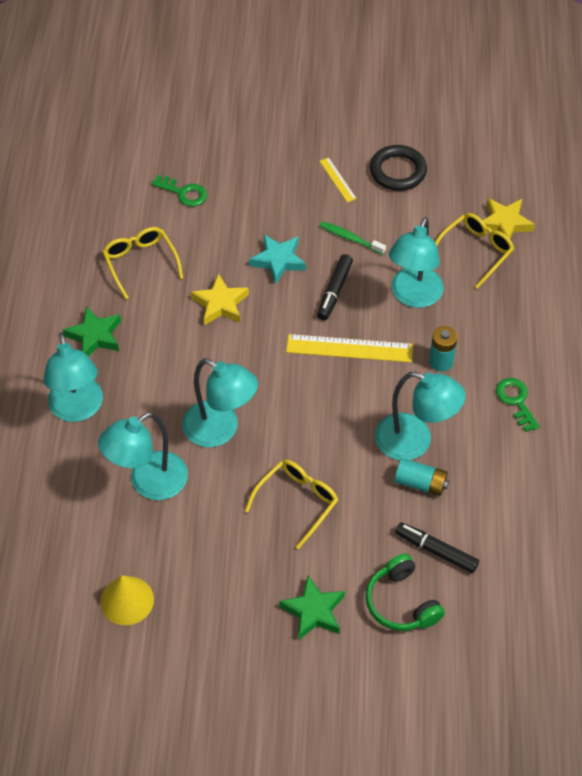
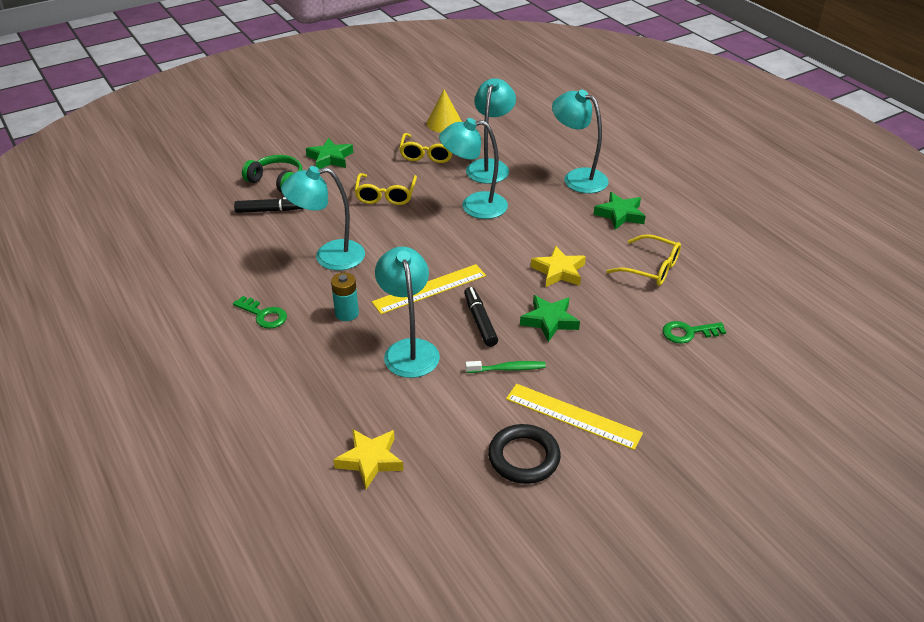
camera: 145 degrees right, 15 degrees down
turquoise star [249,234,306,285] -> green star [520,295,580,342]
yellow ruler [320,157,357,202] -> yellow ruler [506,384,643,450], size x1.90
turquoise battery [394,458,449,496] -> none
yellow glasses [435,213,514,289] -> yellow glasses moved to [399,133,452,163]

